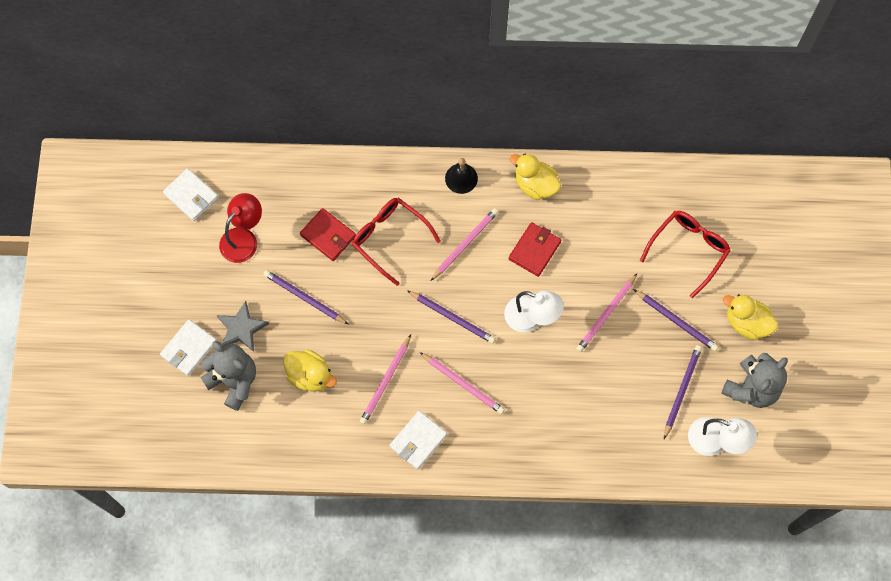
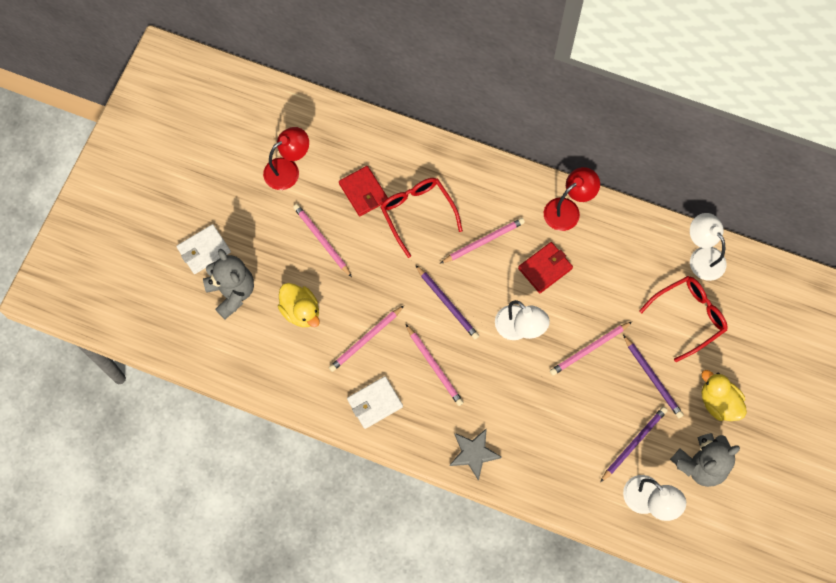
camera: 20 degrees right, 0 degrees up
white wallet [163,168,219,221] -> none
grey star [216,301,269,352] -> grey star moved to [450,428,501,481]
purple pencil [263,270,348,324] -> pink pencil [293,204,352,277]
black bell [445,158,478,194] -> none
yellow duck [510,153,561,200] -> red lamp [544,167,600,231]
none -> white lamp [690,213,726,281]

